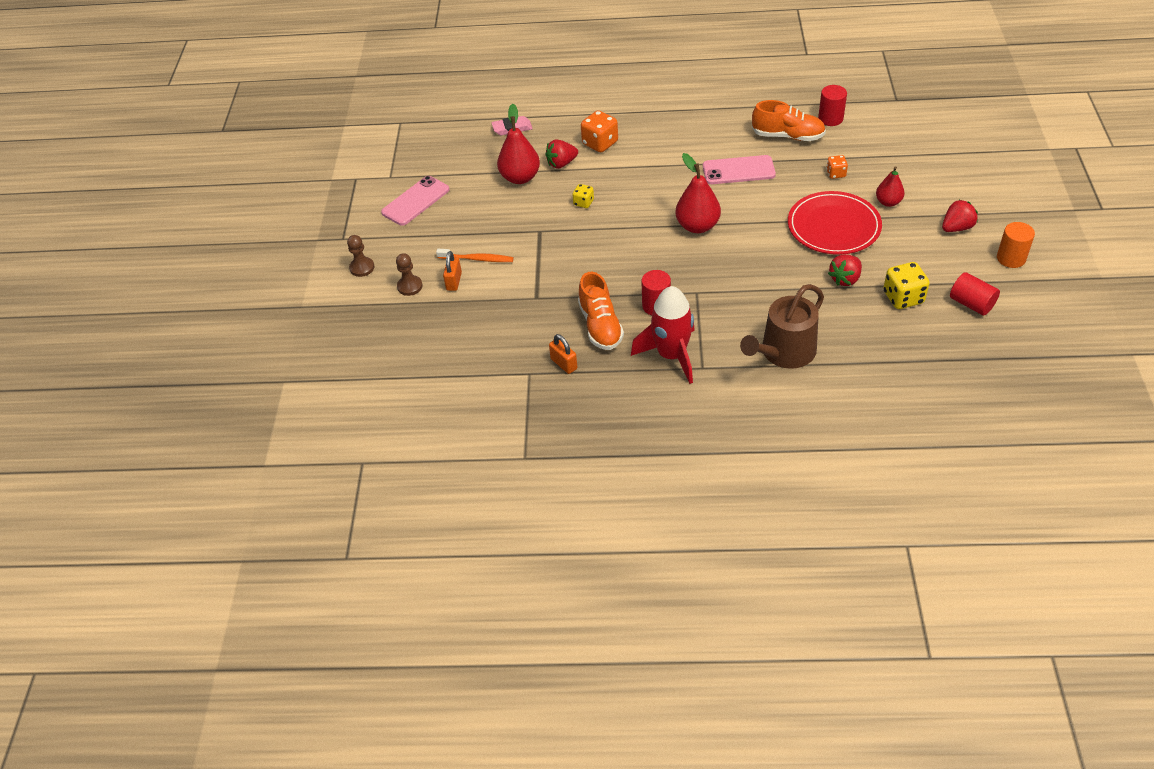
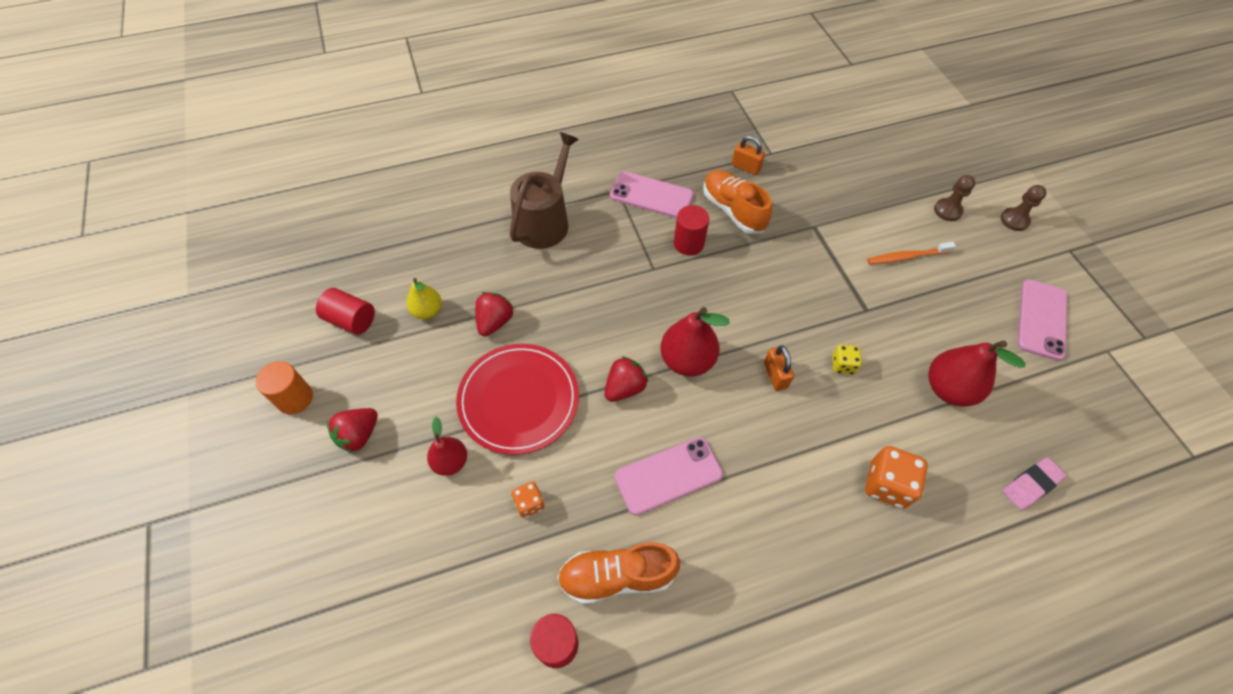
camera: 155 degrees right, 10 degrees up
orange padlock [443,251,462,291] -> orange padlock moved to [764,345,794,391]
red strawberry [545,139,578,169] -> red strawberry moved to [604,356,648,402]
red rocket [631,286,695,384] -> pink phone [610,171,694,218]
yellow dice [883,262,930,309] -> yellow pear [407,278,442,319]

